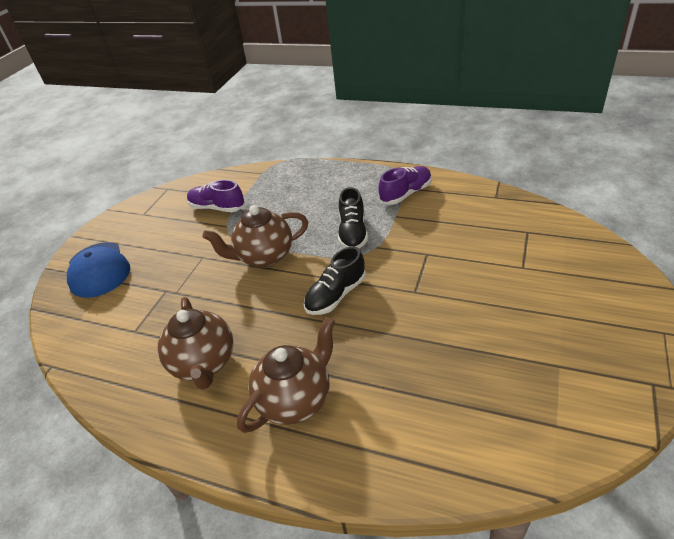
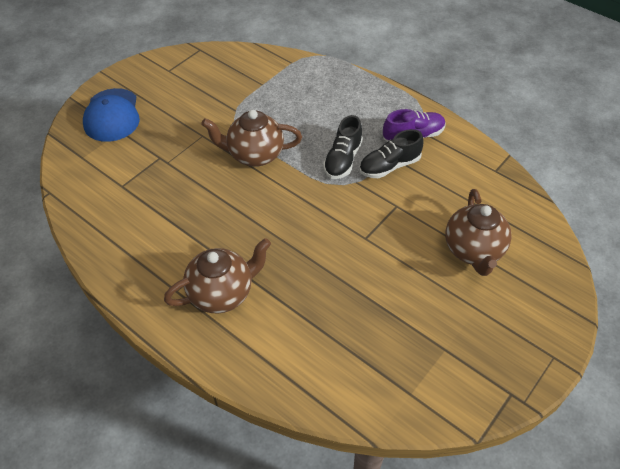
camera: 15 degrees right, 10 degrees up
brown teapot [158,297,233,390] -> brown teapot moved to [445,189,512,276]
purple shoe [187,180,244,212] -> none
black shoe [304,246,366,315] -> black shoe moved to [359,129,424,178]

